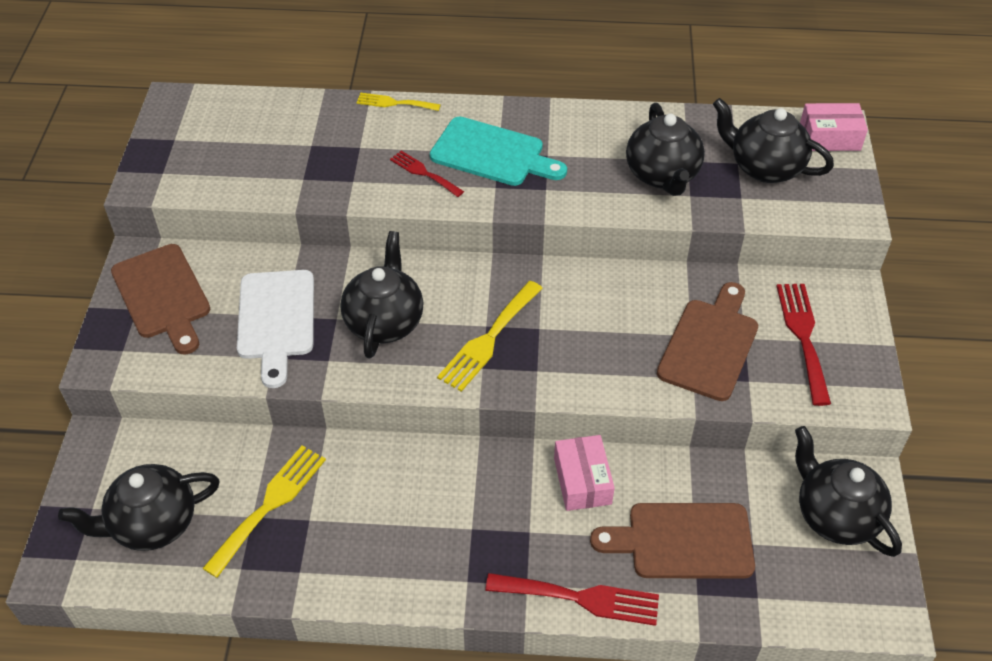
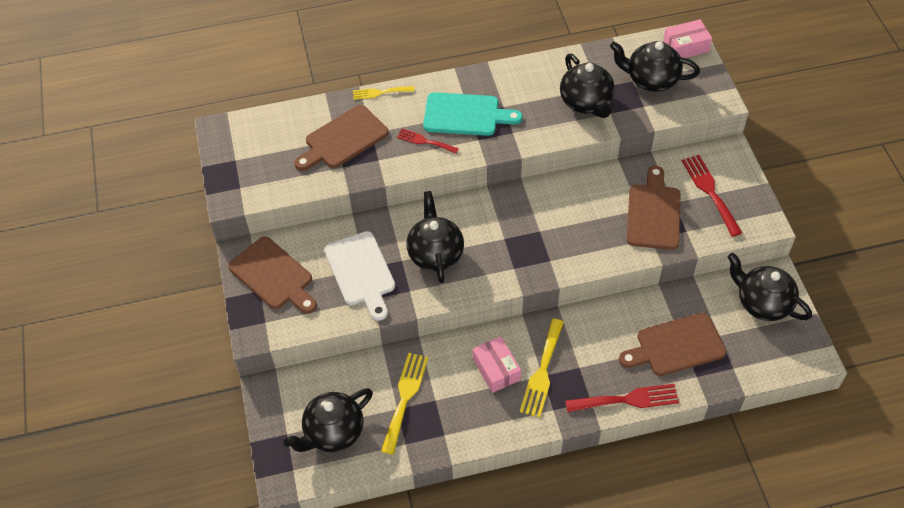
camera: 15 degrees left, 5 degrees up
yellow fork [437,281,543,392] -> yellow fork moved to [520,319,564,417]
pink box [554,435,615,511] -> pink box moved to [473,336,521,393]
none -> brown cutting board [294,105,389,171]

